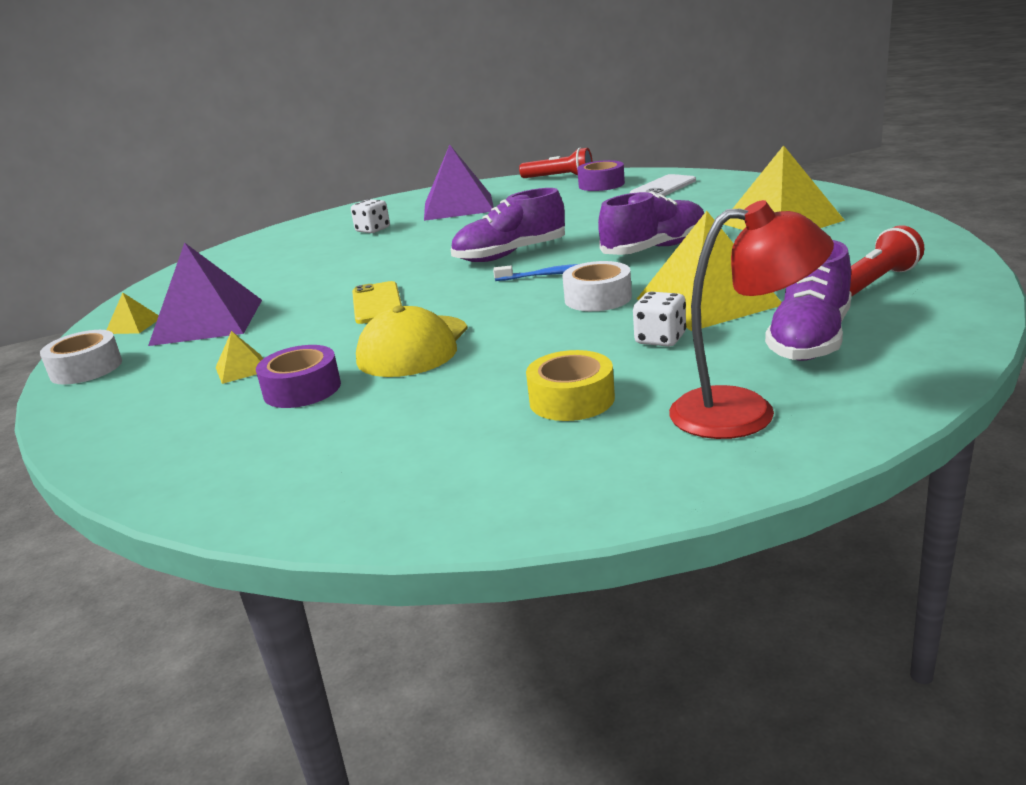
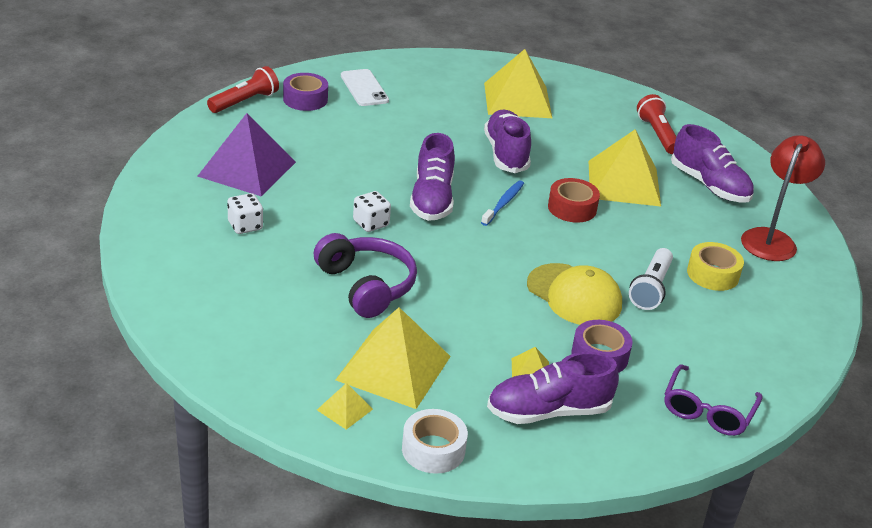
camera: 70 degrees left, 10 degrees up
purple pyramid [148,242,262,346] -> yellow pyramid [336,307,451,409]
yellow phone [352,281,402,324] -> none
white tape [562,261,632,311] -> red tape [548,178,600,223]
white dice [633,292,686,347] -> white dice moved to [353,191,391,232]
none -> purple headphones [313,233,417,318]
none -> purple shoe [487,352,619,424]
none -> white flashlight [629,248,673,310]
none -> purple glasses [665,364,763,436]

